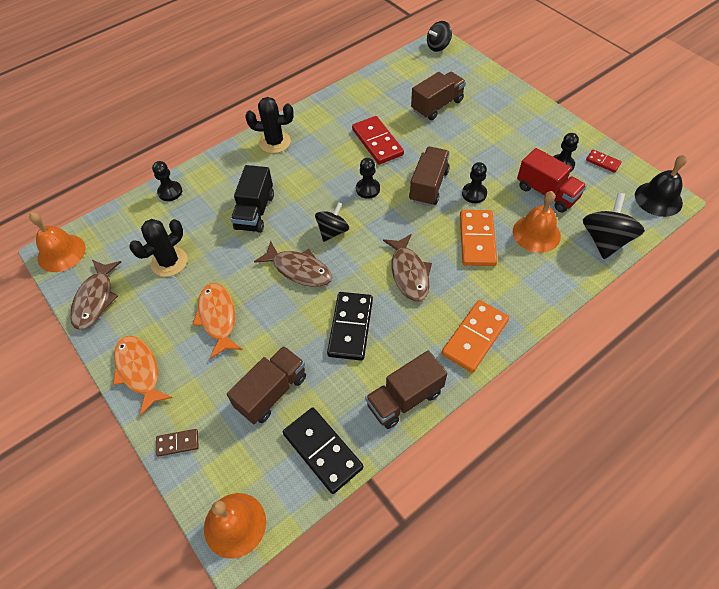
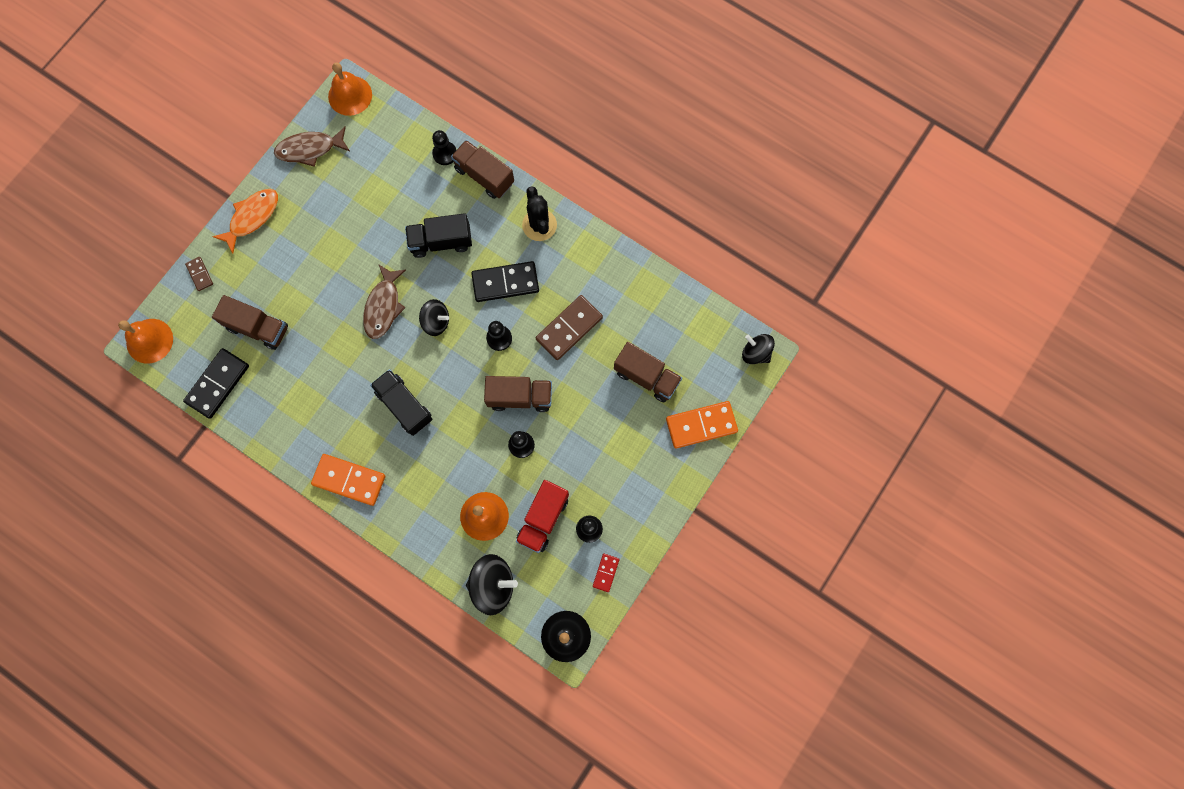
camera: 70 degrees right, 20 degrees up
black cactus [129,219,187,277] -> none
orange fish [192,283,243,359] -> none
black domino [327,292,373,361] -> black domino moved to [471,261,539,302]
red domino [352,116,404,164] -> brown domino [536,295,603,360]
brown truck [365,351,447,429] -> brown truck moved to [451,140,514,199]
brown fish [383,234,432,302] -> black truck [370,369,433,436]
orange domino [460,210,497,266] -> orange domino moved to [666,401,738,449]

